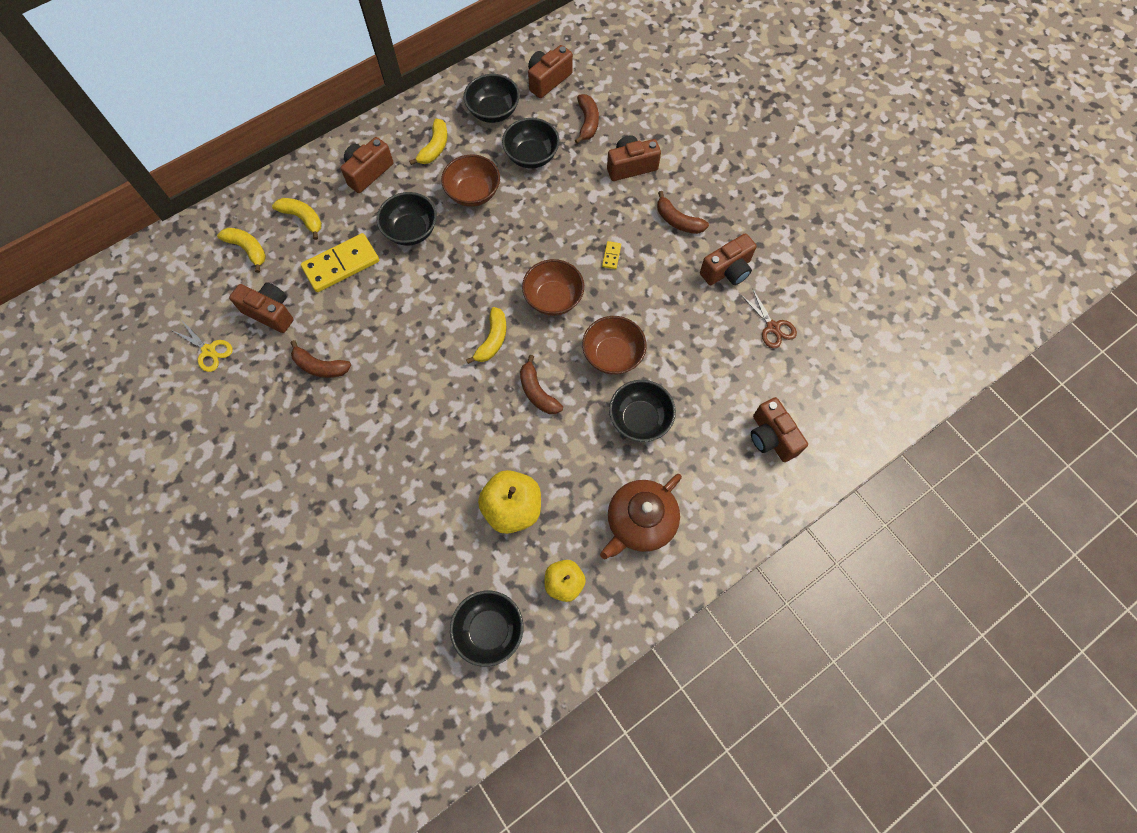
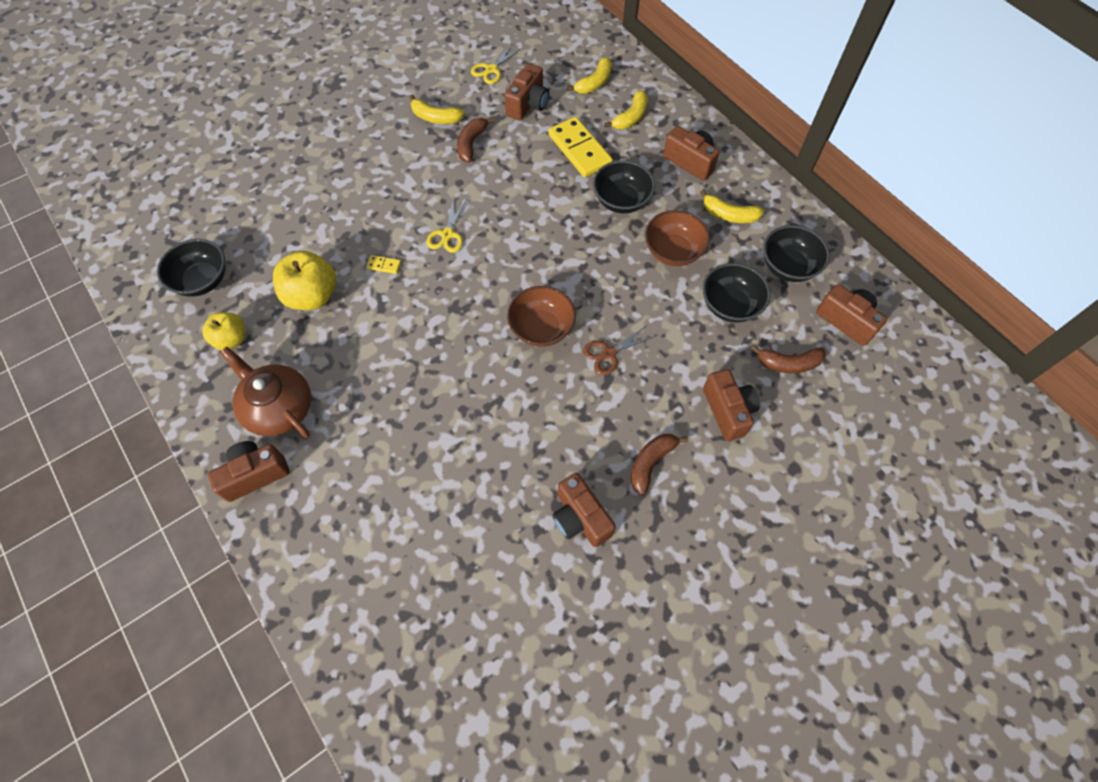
camera: 90 degrees right, 5 degrees down
yellow banana [466,307,507,364] -> yellow banana moved to [409,95,465,124]
brown banana [520,355,563,414] -> none
brown bowl [582,316,647,375] -> none
yellow domino [602,241,621,269] -> yellow domino moved to [367,255,401,274]
black bowl [609,380,676,442] -> none
brown scissors [741,288,797,348] -> brown scissors moved to [583,325,656,375]
brown camera [751,397,808,462] -> brown camera moved to [208,441,290,502]
none -> yellow scissors [426,197,467,253]

